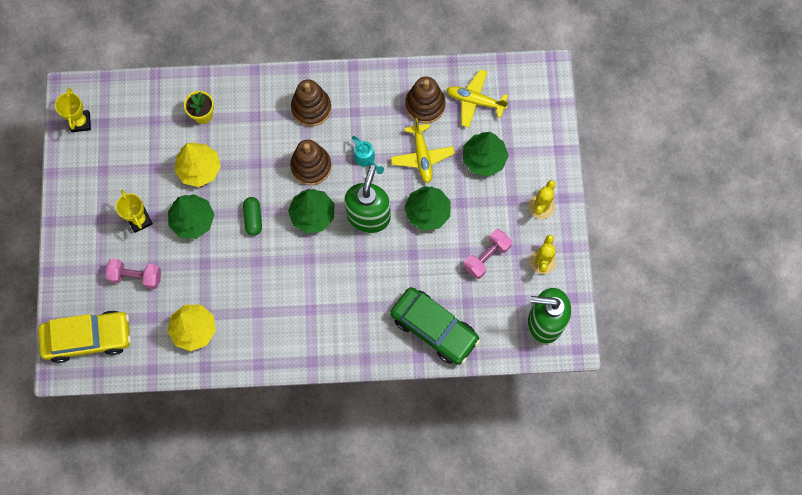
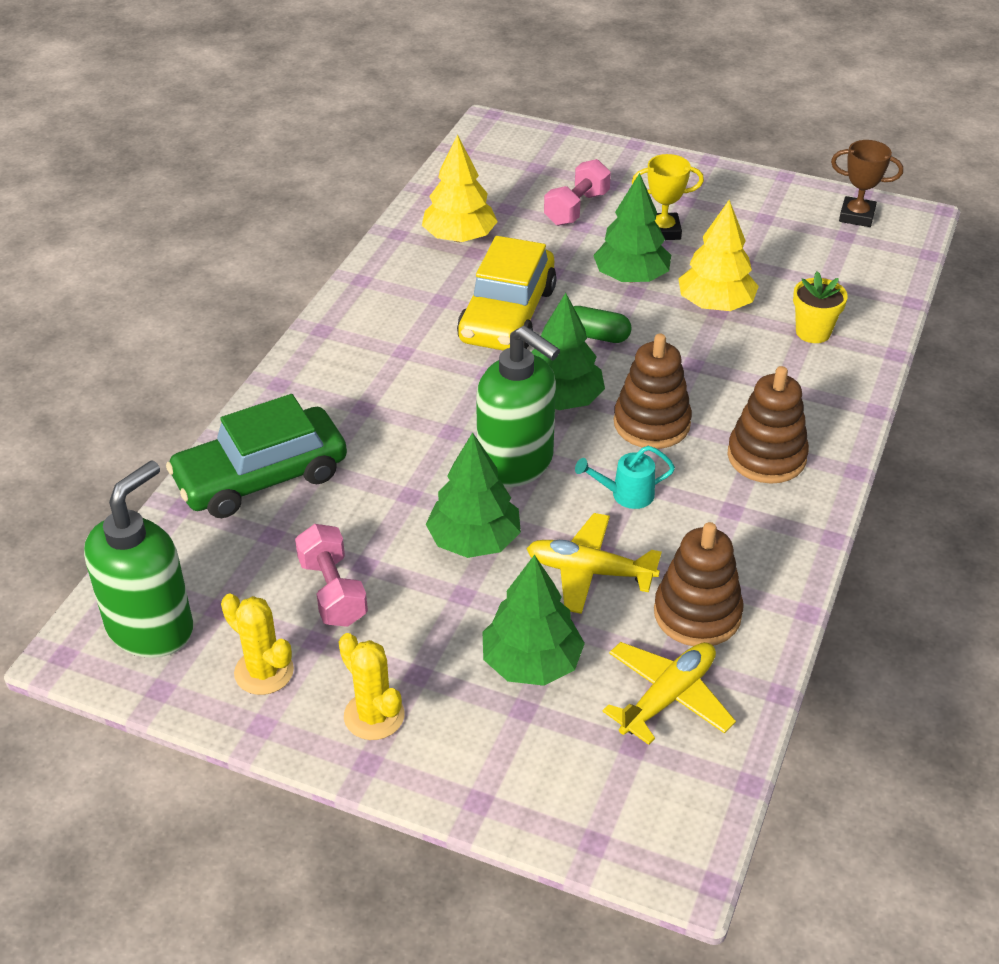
camera: 115 degrees right, 30 degrees down
yellow car [38,311,131,363] -> yellow car moved to [457,236,557,350]
yellow trophy [55,88,91,132] -> brown trophy [831,140,903,227]

